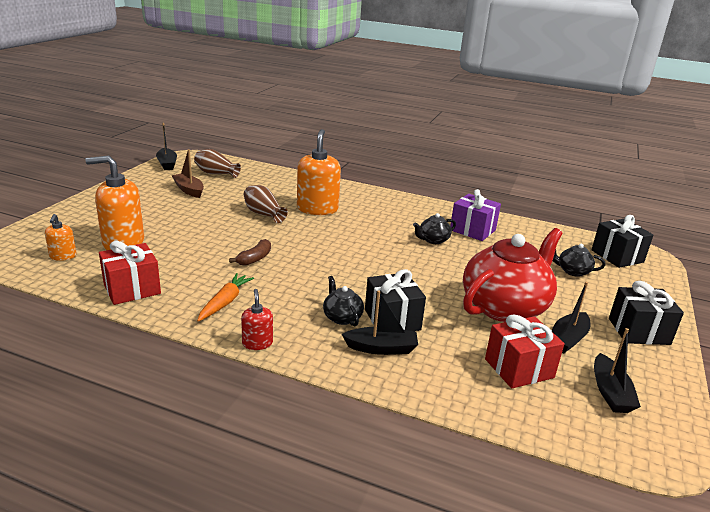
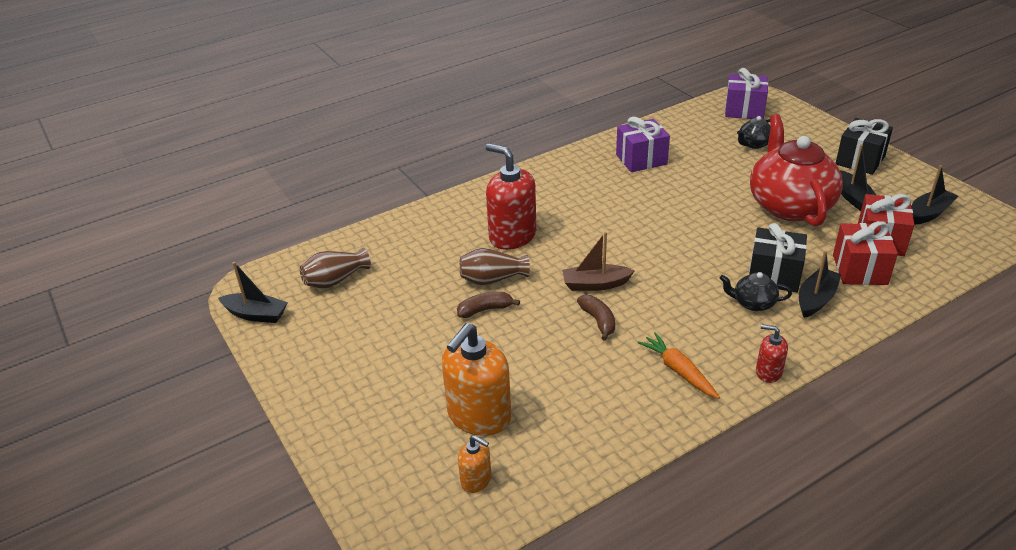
camera: 50 degrees left, 10 degrees up
red gift [99,241,161,305] -> red gift moved to [833,221,898,285]
brown boat [171,149,204,198] -> brown boat moved to [562,232,634,291]
orange soap dispenser [297,129,341,215] -> red soap dispenser [486,143,536,250]
black teapot [413,213,456,244] -> none
black gift [591,215,653,268] -> purple gift [725,68,768,119]
black boat [594,328,641,413] -> black boat turned 75 degrees counterclockwise [911,165,958,225]
none -> brown banana [457,292,520,318]

